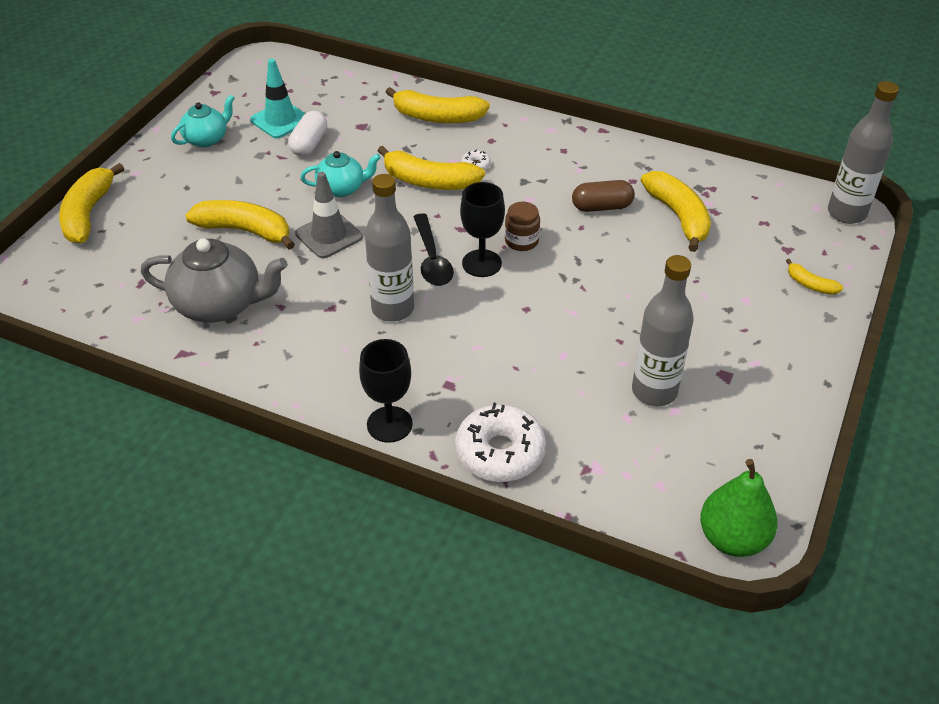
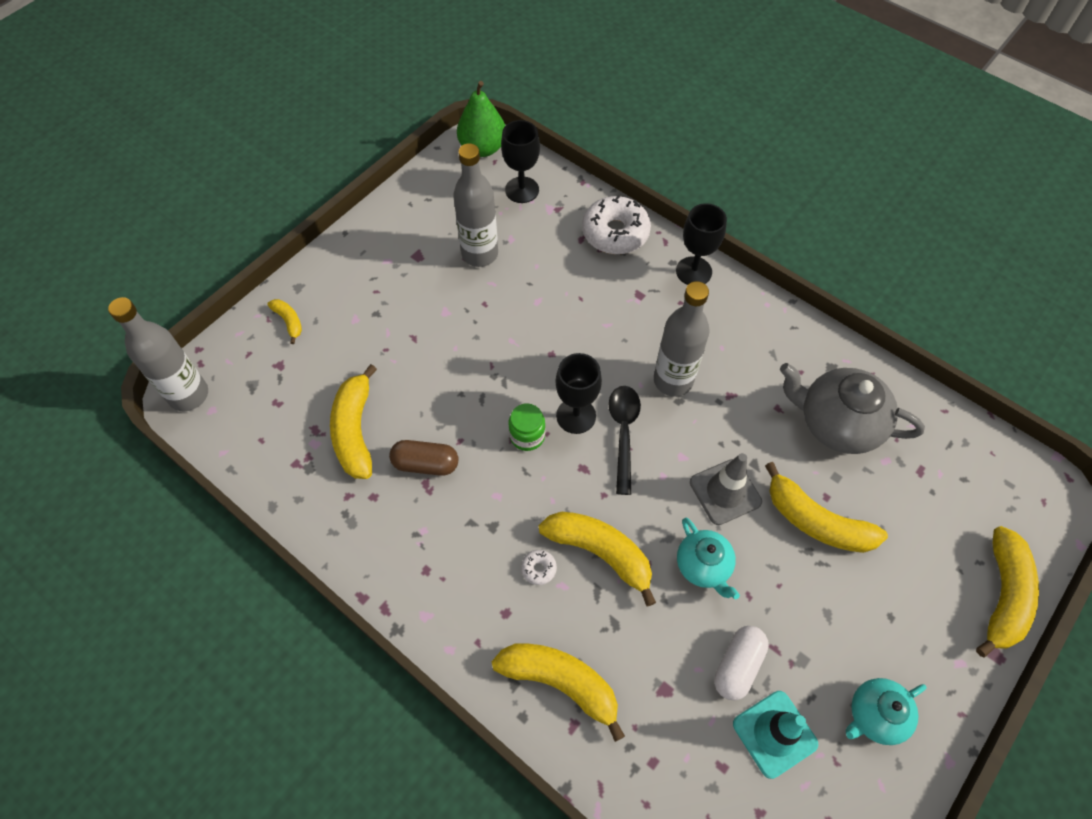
camera: 165 degrees left, 15 degrees up
turquoise teapot [300,151,381,197] -> turquoise teapot turned 120 degrees counterclockwise [677,518,740,599]
brown jar [505,202,540,251] -> green jar [509,403,545,451]
none -> black goblet [501,120,540,203]

